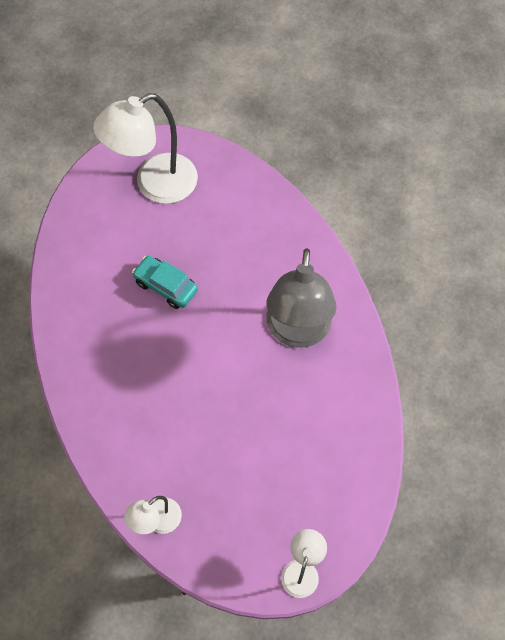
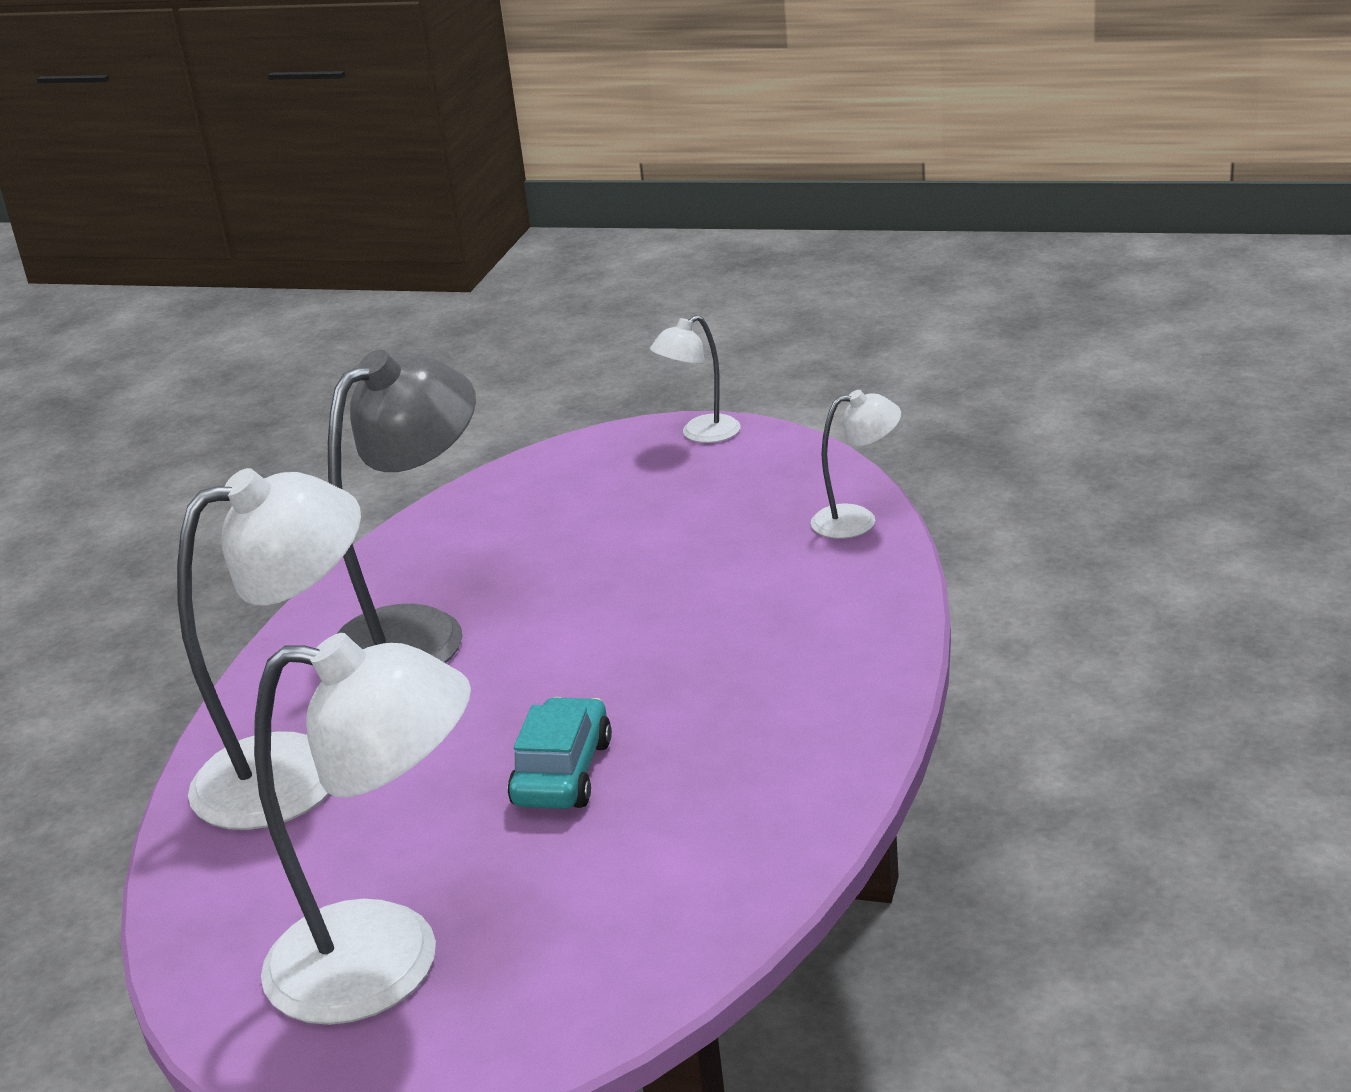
camera: 140 degrees left, 35 degrees down
turquoise car [132,256,198,309] -> turquoise car turned 150 degrees counterclockwise [508,697,612,809]
none -> white lamp [177,468,361,830]

